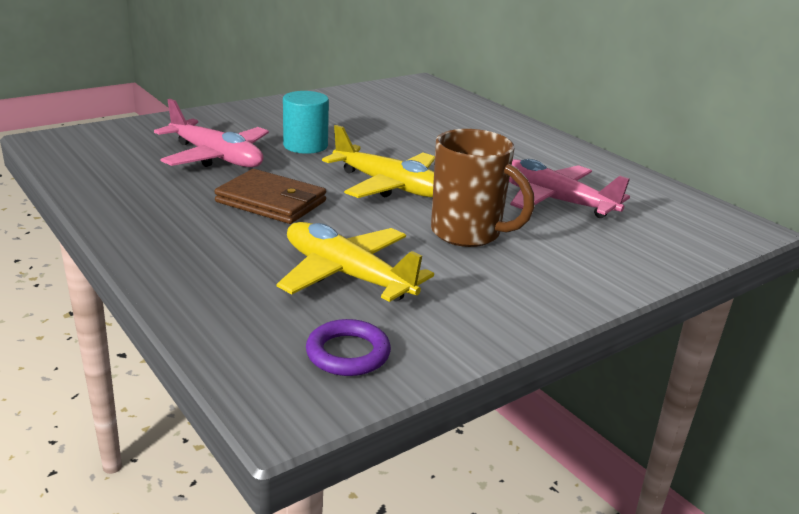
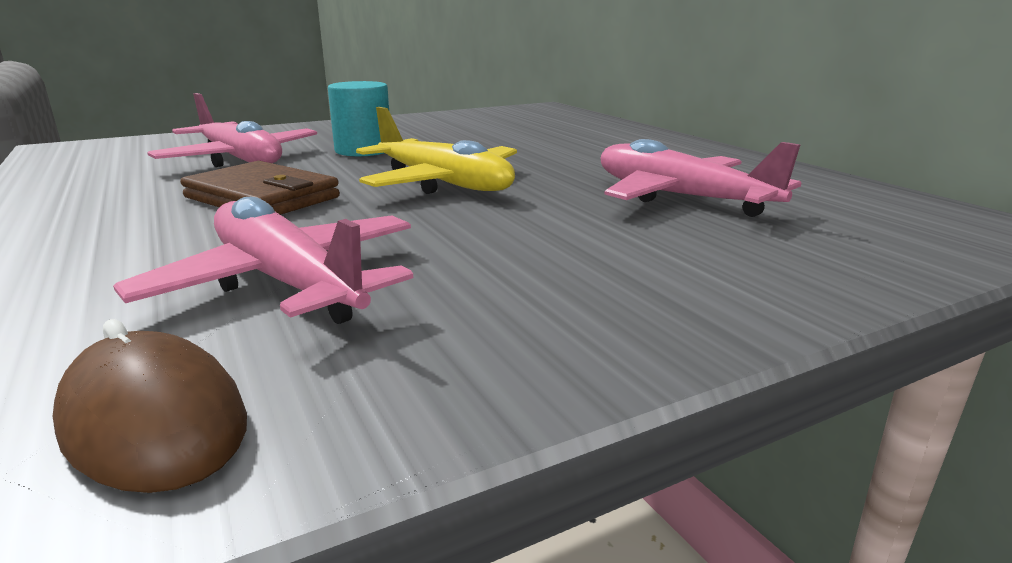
camera: 10 degrees right, 5 degrees down
yellow plane [277,222,434,302] -> pink plane [113,197,413,324]
purple ring [306,319,391,376] -> brown mouse [53,319,247,493]
brown mug [431,129,535,247] -> none

